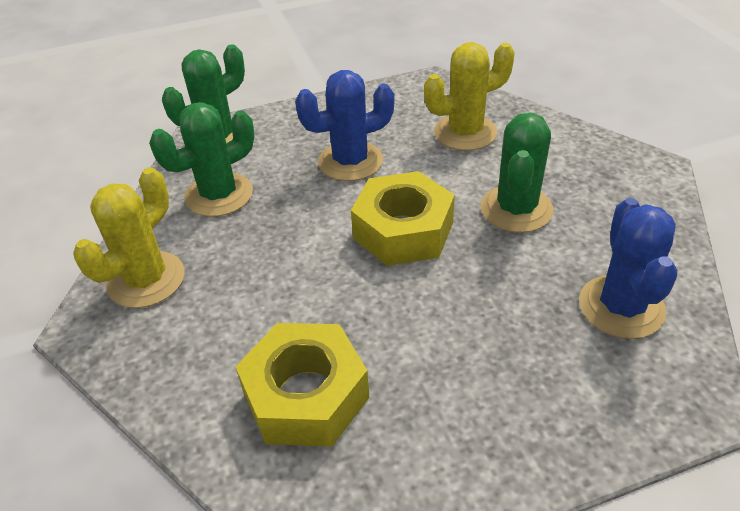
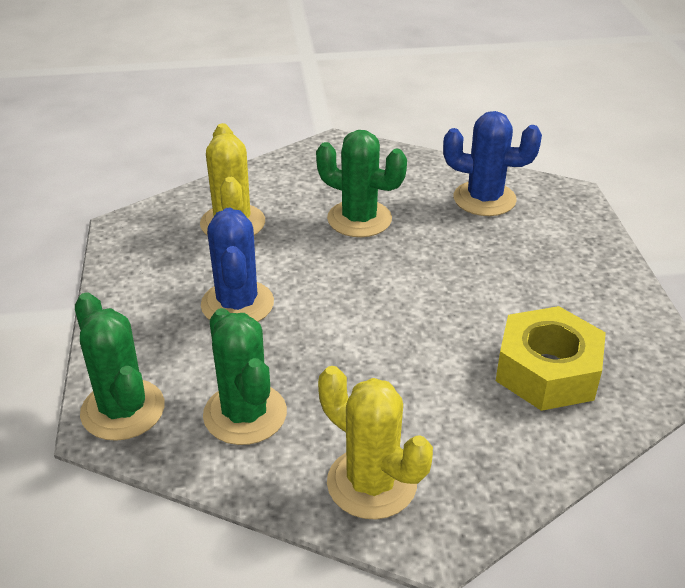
camera: 80 degrees left, 5 degrees down
yellow nut [351,171,455,266] -> none

